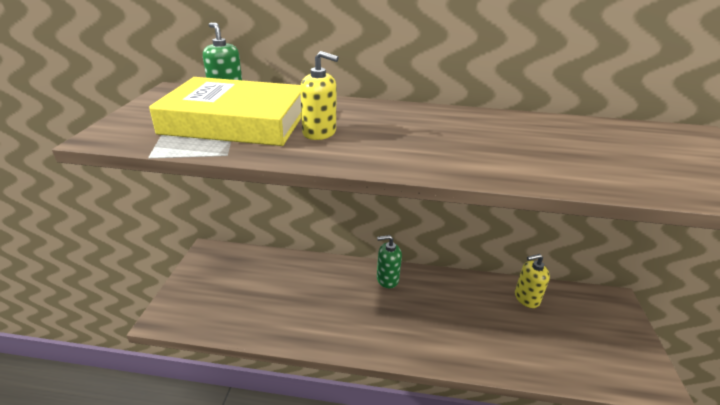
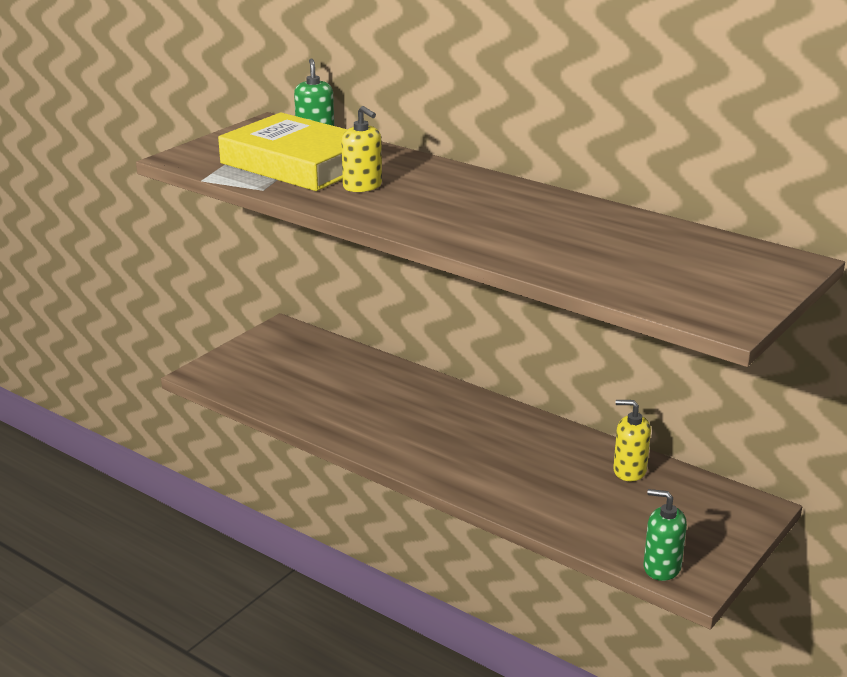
camera: 30 degrees right, 5 degrees down
green soap dispenser [377,235,402,288] -> green soap dispenser moved to [644,489,687,581]

